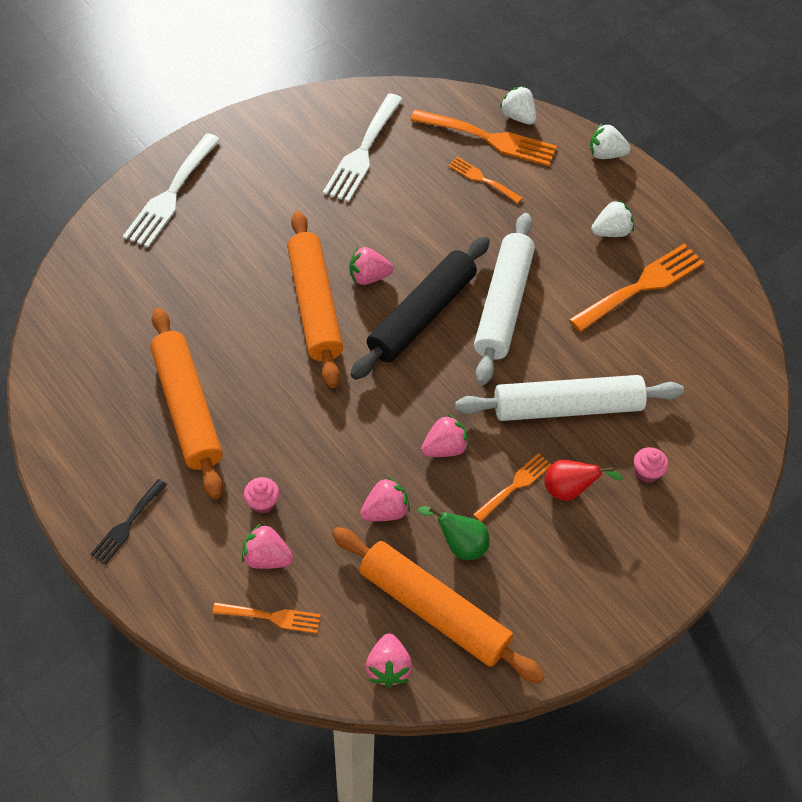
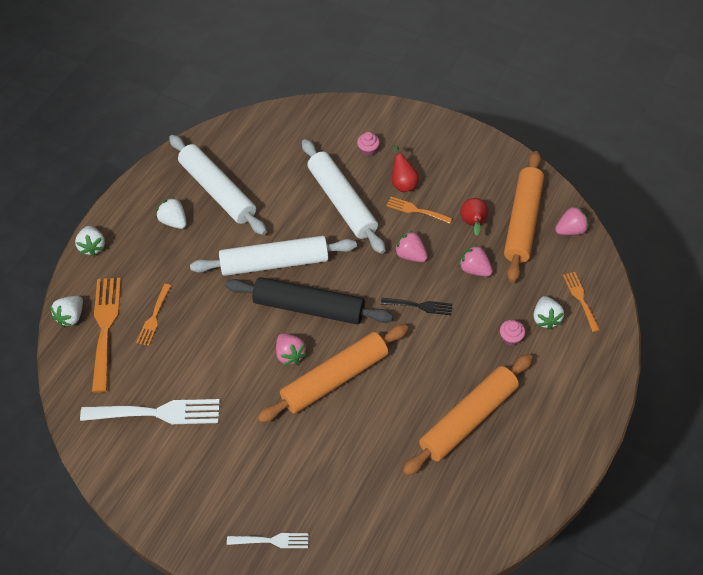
camera: 110 degrees left, 0 degrees up
black fork [90,479,167,565] -> black fork moved to [381,298,452,315]
white fork [123,133,220,248] -> white fork [227,533,309,548], size x0.55
pink strawberry [242,524,293,569] -> white strawberry [533,296,564,330]
green pear [418,506,490,560] -> red pear [460,198,488,236]
orange fork [569,244,704,332] -> white rolling pin [169,135,267,235]

